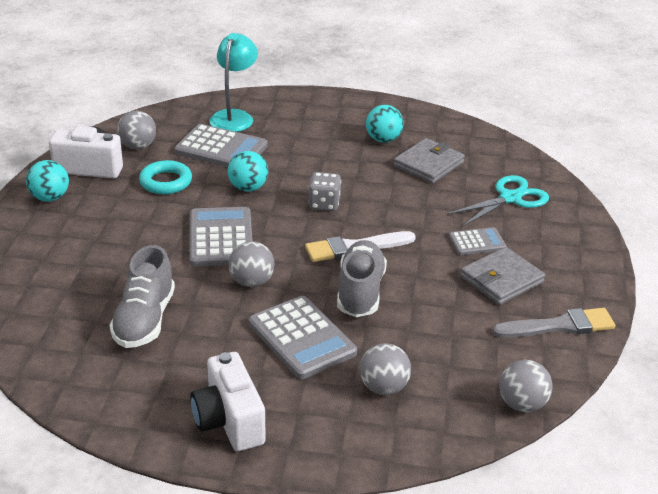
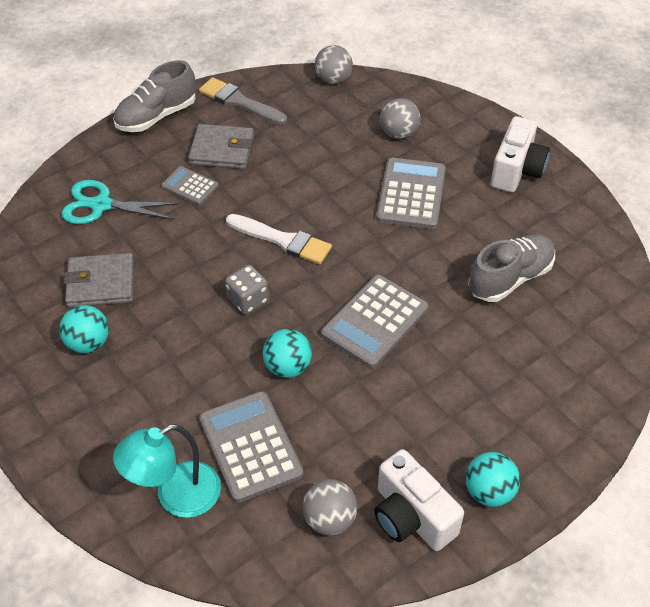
camera: 135 degrees left, 15 degrees up
turquoise ring [139,160,192,194] -> none
grey ball [228,241,275,287] -> none
grey shoe [337,240,387,317] -> grey shoe moved to [113,60,196,132]

